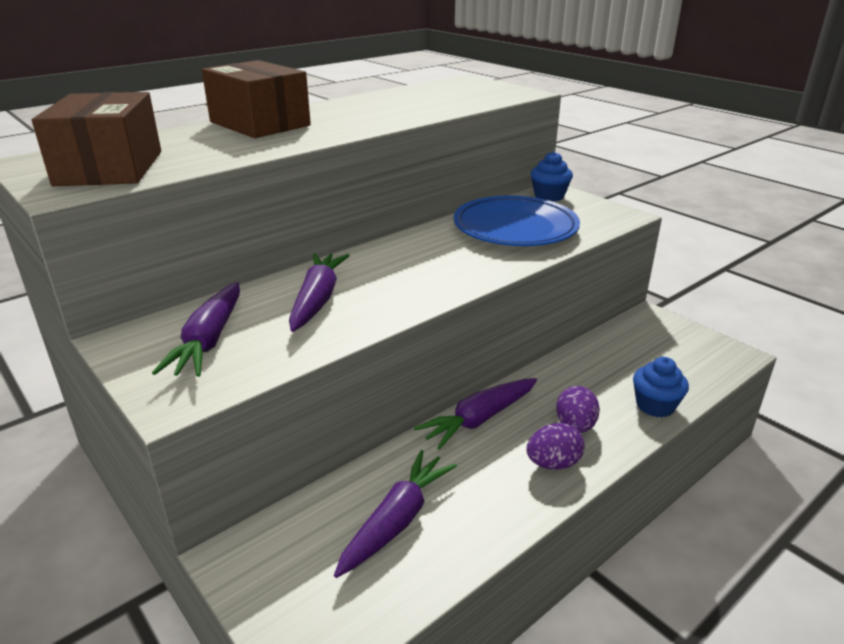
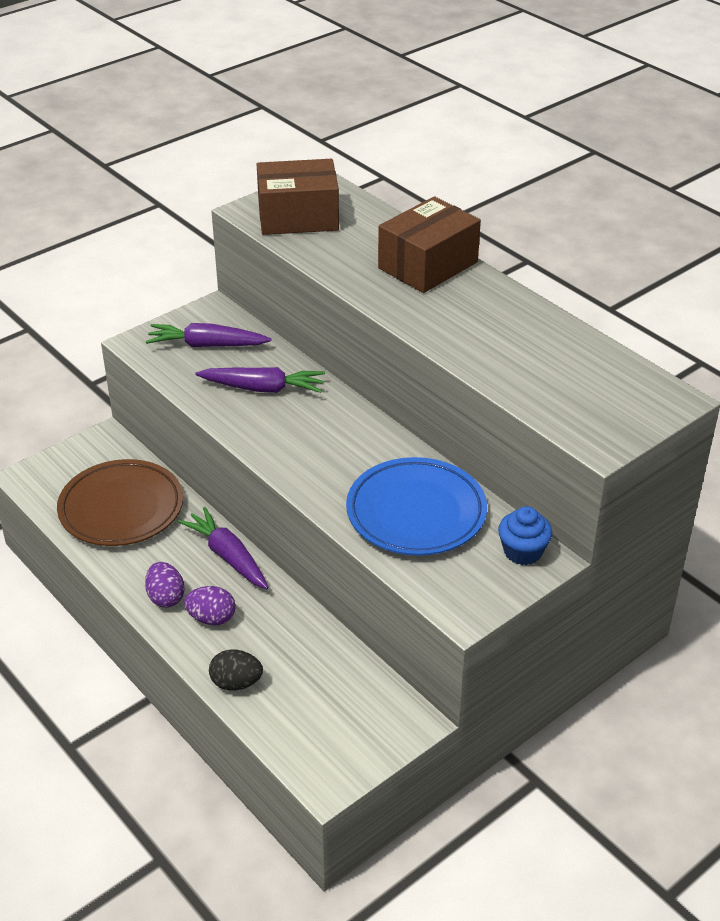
camera: 90 degrees right, 10 degrees up
purple carrot [334,450,457,578] -> brown plate [57,459,183,546]
blue cupcake [633,357,689,417] -> black egg [209,650,263,691]

